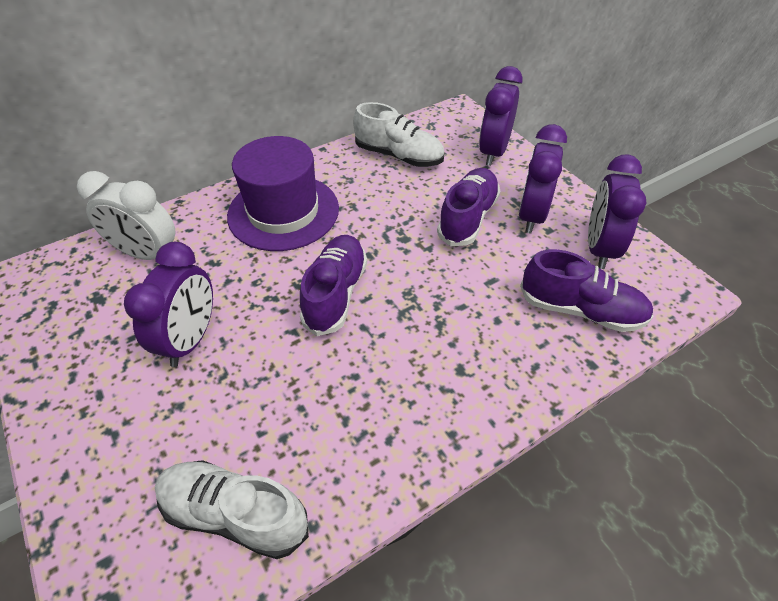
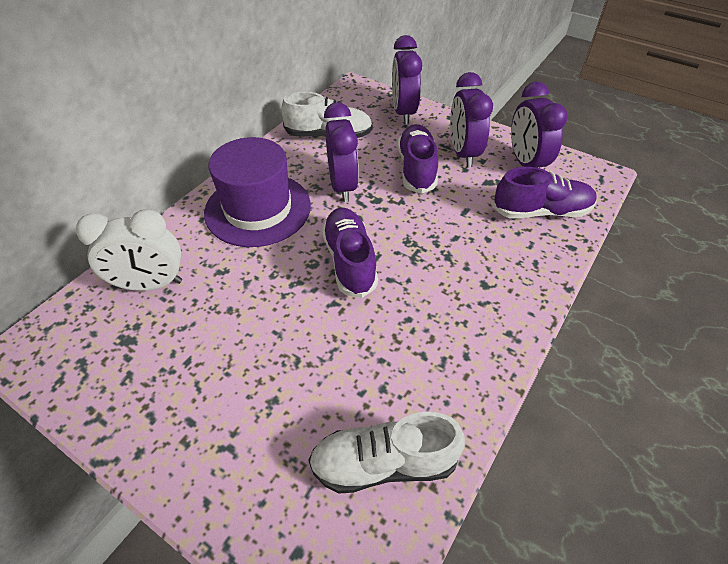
camera: 25 degrees left, 0 degrees up
purple clock [124,242,213,367] -> purple clock moved to [324,102,359,202]

